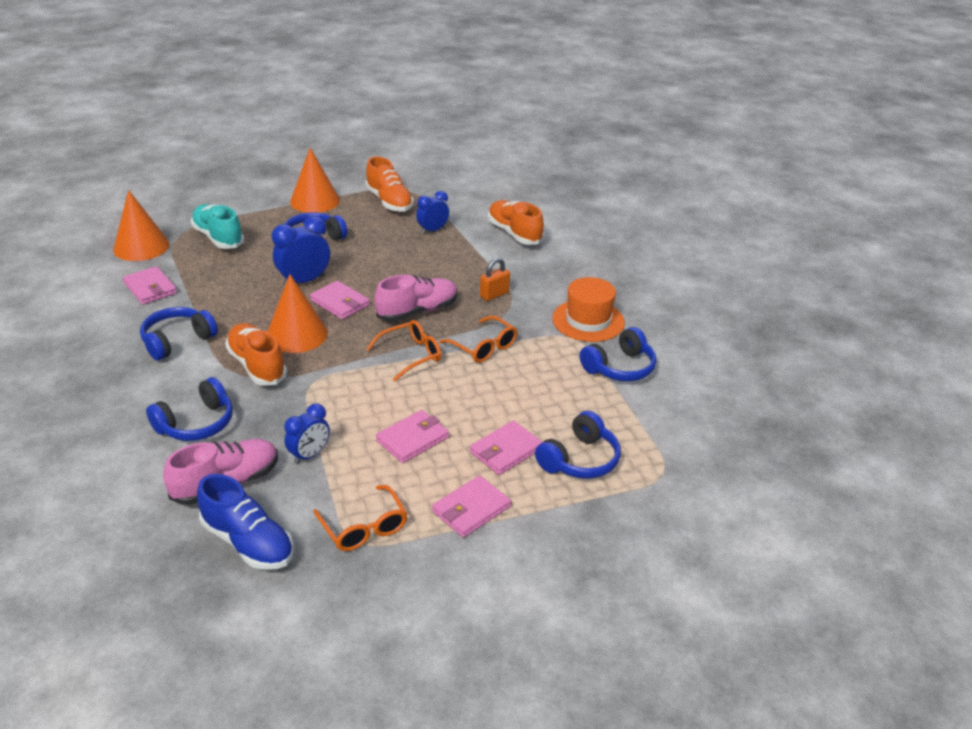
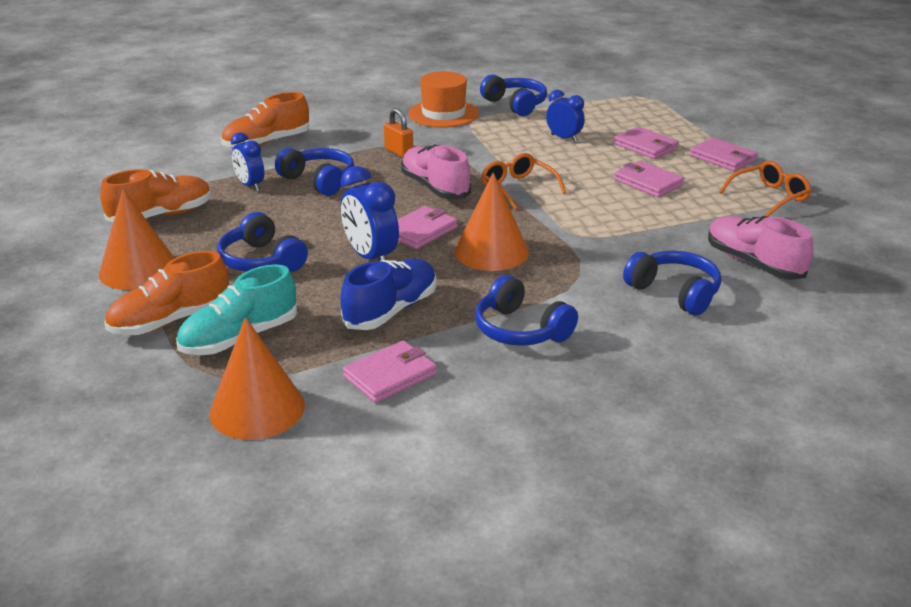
camera: 90 degrees left, 5 degrees down
blue shoe [197,474,294,570] -> blue shoe moved to [340,259,437,330]
orange shoe [225,323,287,386] -> orange shoe moved to [104,251,229,335]
blue clock [284,403,330,464] -> blue clock moved to [546,90,585,142]
orange glasses [439,316,517,363] -> none
blue headphones [535,411,621,479] -> blue headphones moved to [275,148,355,196]

